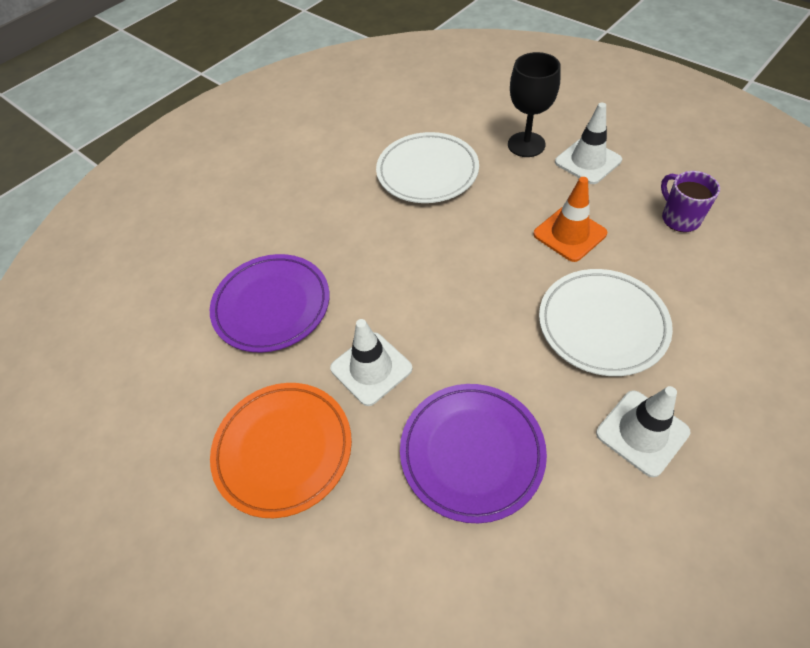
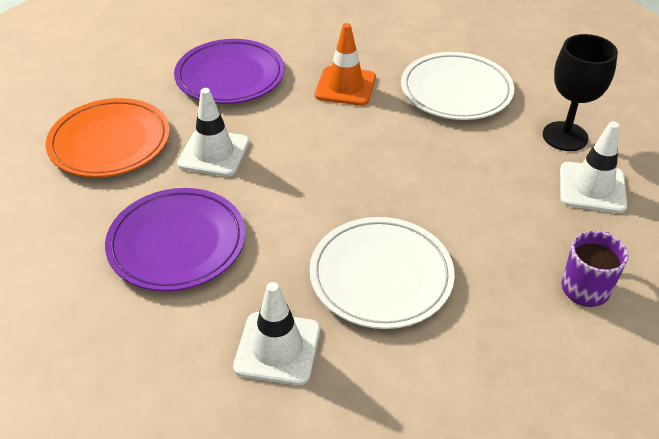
camera: 50 degrees right, 10 degrees down
orange traffic cone [533,177,607,262] -> orange traffic cone moved to [315,23,376,106]

